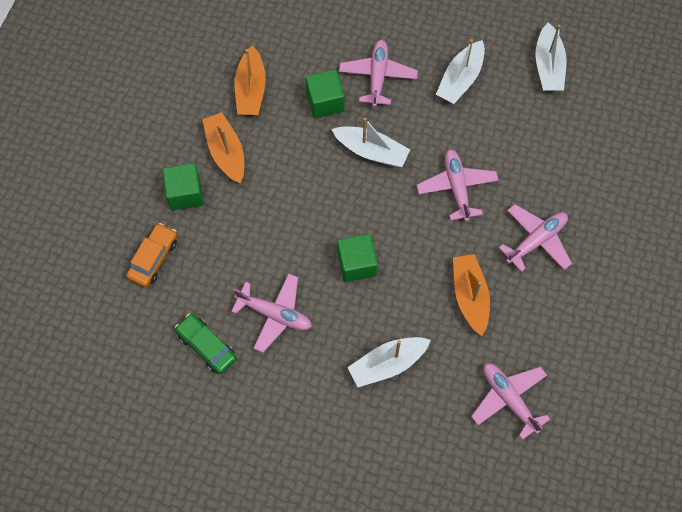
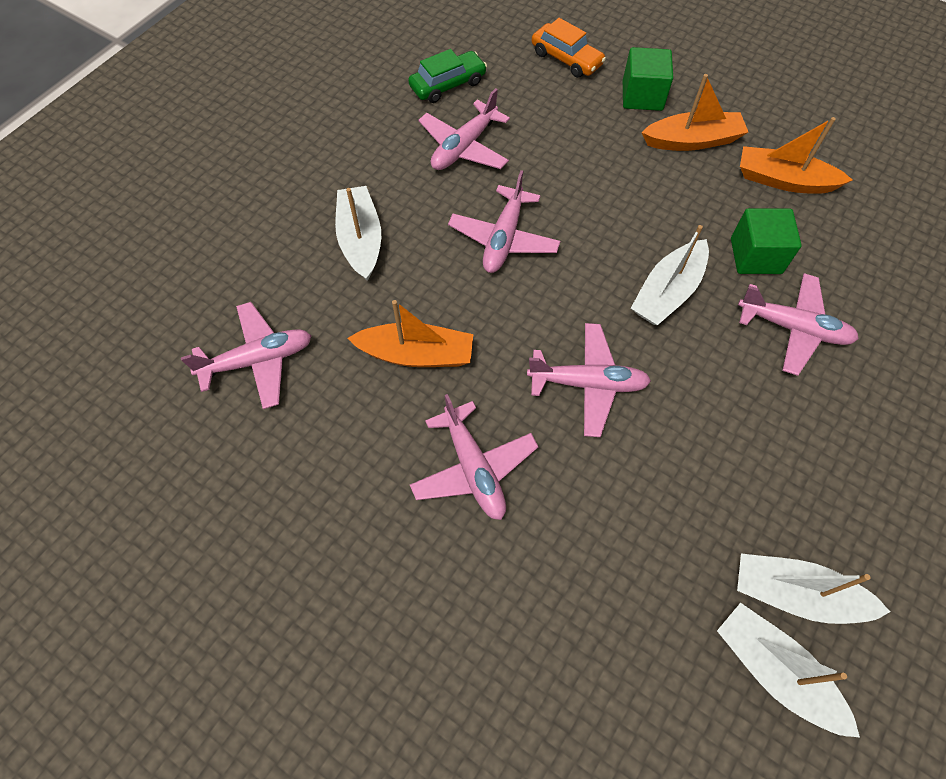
camera: 105 degrees right, 5 degrees down
green cube [337,234,378,282] -> pink plane [448,170,561,273]
white boat [436,39,485,104] -> white boat moved to [717,603,860,738]

